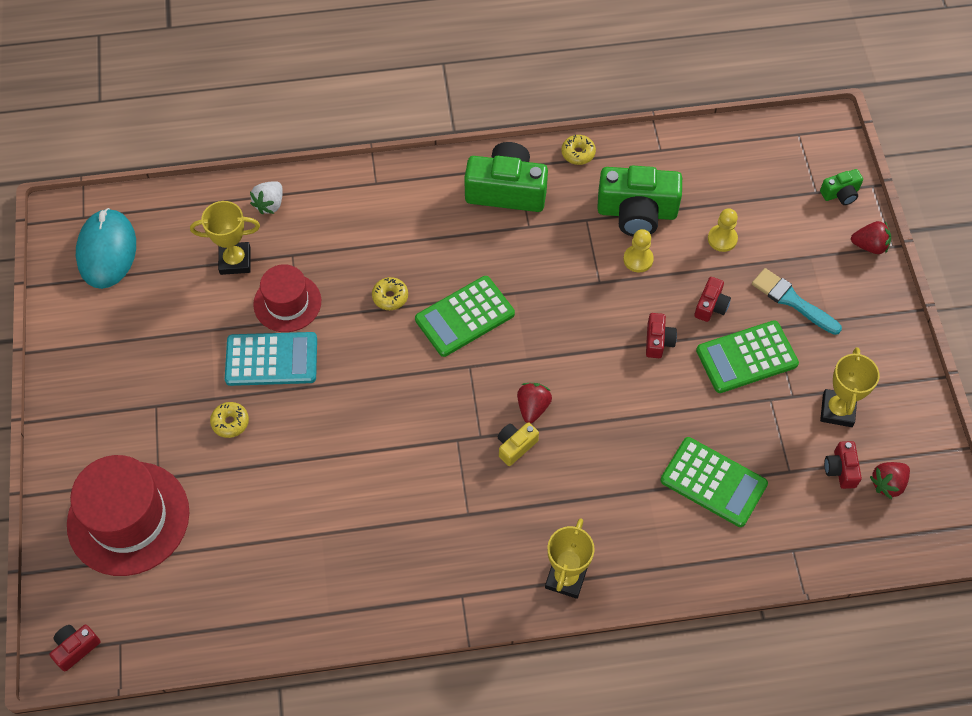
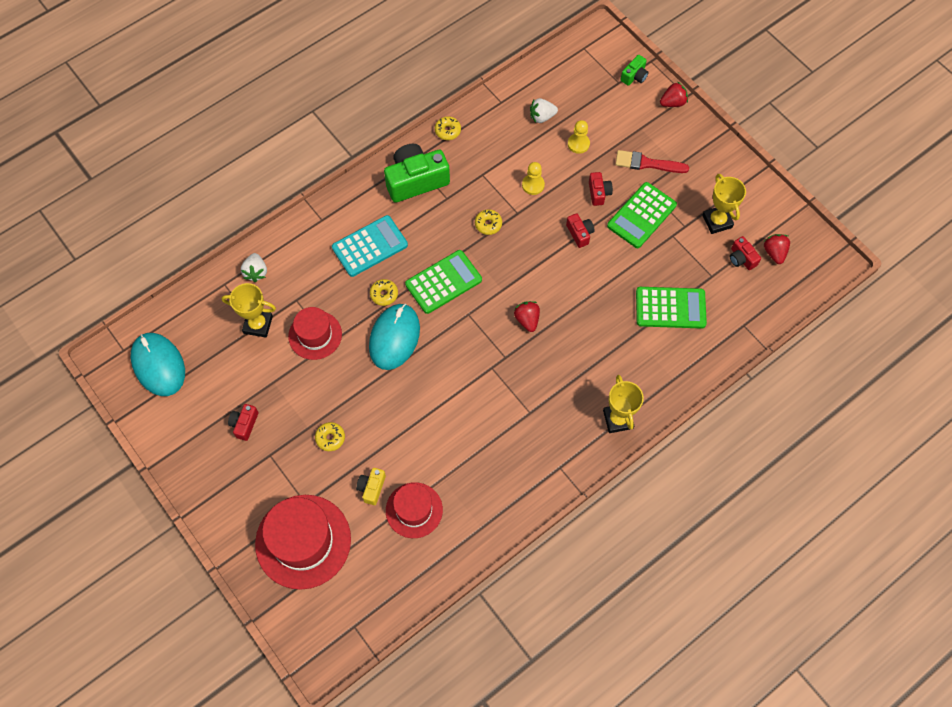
camera: 30 degrees left, 5 degrees up
red camera [50,625,101,671] -> red camera moved to [228,404,259,441]
yellow trophy [190,201,260,275] -> yellow trophy turned 45 degrees clockwise [222,283,276,338]
turquoise calculator [225,332,317,386] -> turquoise calculator moved to [332,215,408,277]
green calculator [415,276,515,357] -> green calculator turned 150 degrees counterclockwise [405,250,482,314]
yellow camera [498,422,539,466] -> yellow camera moved to [356,468,386,505]
green camera [597,166,682,236] -> none
turquoise brush [752,268,842,335] -> red brush [616,150,689,173]
red strawberry [870,462,910,499] -> red strawberry turned 150 degrees clockwise [763,234,790,264]
none -> turquoise mouse [369,304,420,370]
none -> red hat [386,482,443,538]
none -> yellow donut [475,209,502,235]
none -> white strawberry [530,98,558,123]

